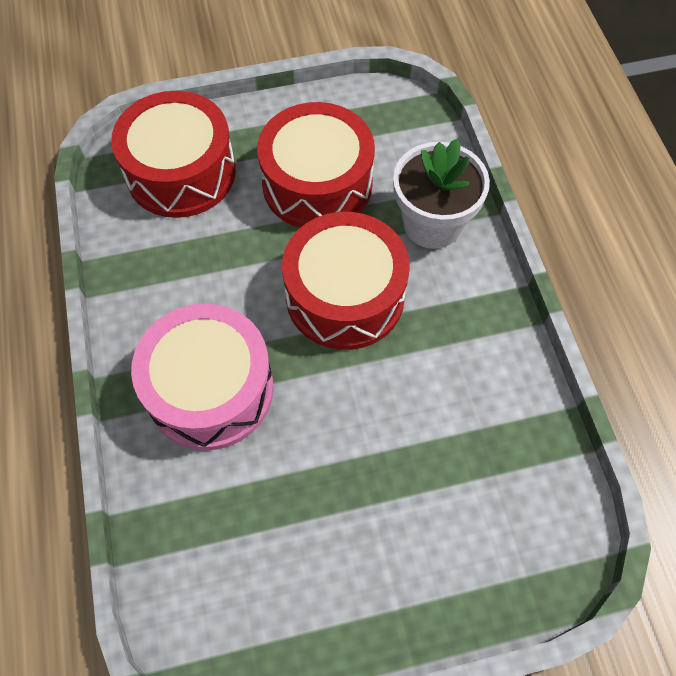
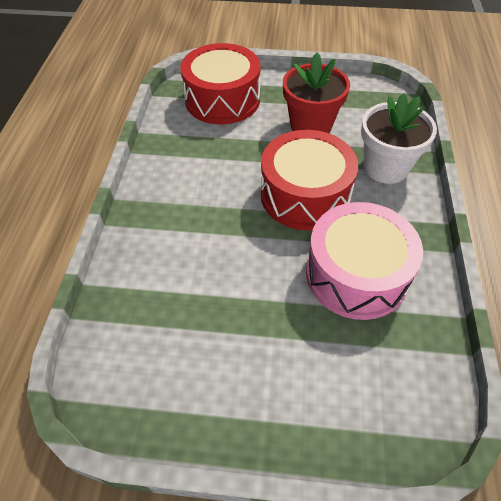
camera: 20 degrees right, 10 degrees down
pink drum [131,303,274,450] -> pink drum moved to [306,202,423,320]
red drum [257,102,375,228] -> red flower pot [283,53,350,133]

